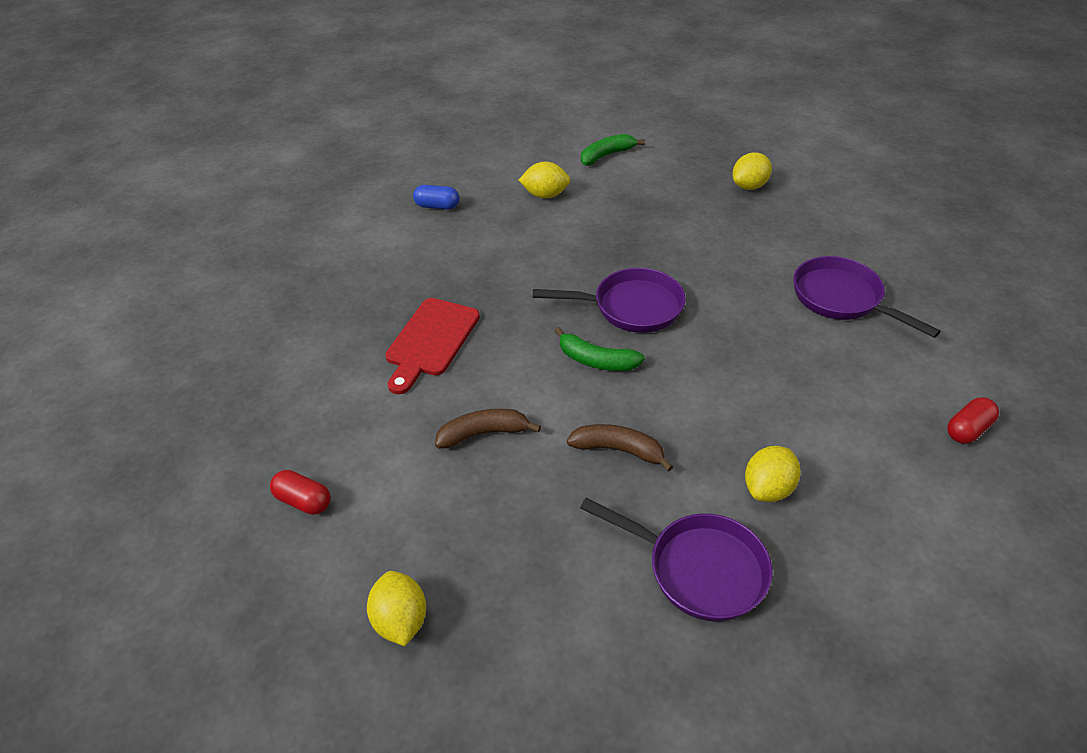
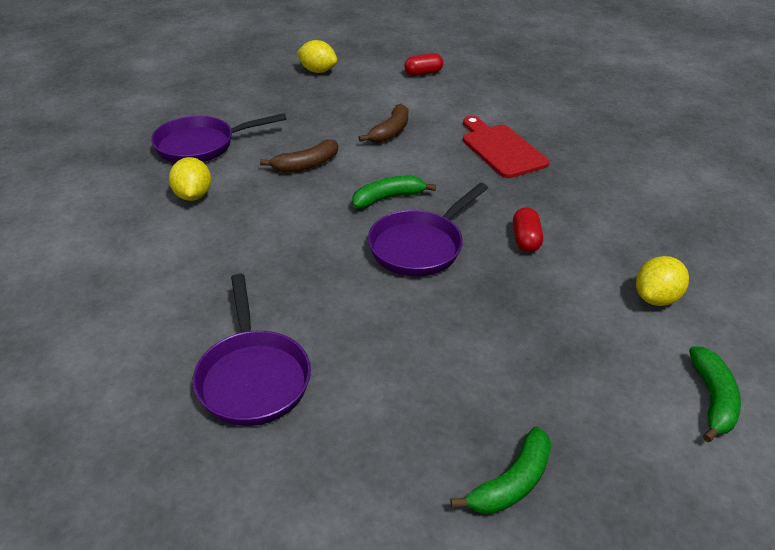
camera: 130 degrees right, 5 degrees down
blue capsule [413,185,459,210] -> none
yellow lemon [732,153,772,190] -> green banana [450,426,551,514]
purple pan [794,256,941,338] -> purple pan turned 75 degrees clockwise [193,274,311,426]
red capsule [947,397,999,444] -> red capsule moved to [513,207,543,252]

